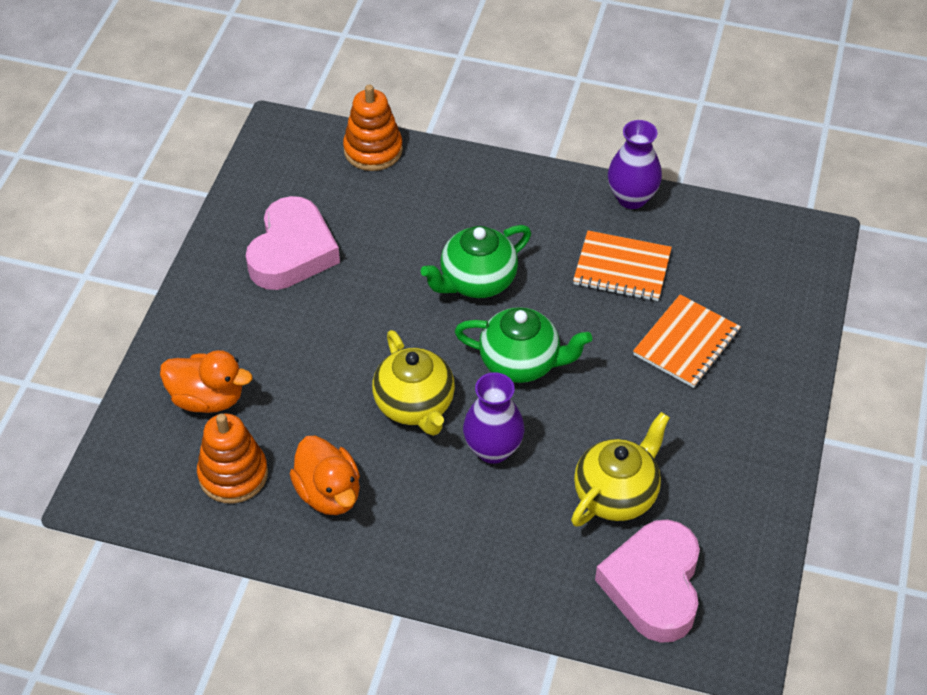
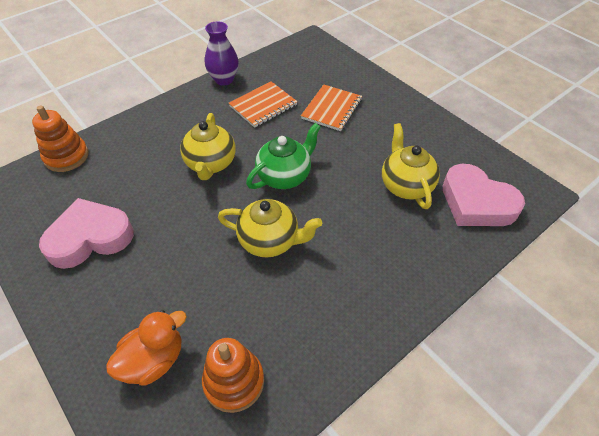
camera: 55 degrees left, 0 degrees up
pink heart [246,196,340,290] -> pink heart turned 75 degrees counterclockwise [39,198,134,269]
orange duck [290,435,360,515] -> none
green teapot [421,225,531,298] -> yellow teapot [180,113,236,180]
purple vase [463,372,524,464] -> none
orange notebook [633,294,741,388] -> orange notebook turned 45 degrees clockwise [301,84,362,131]

